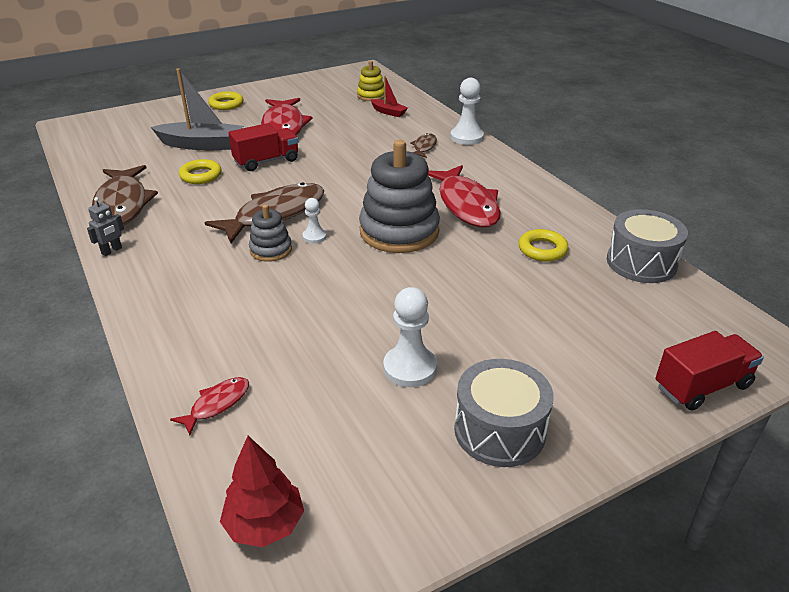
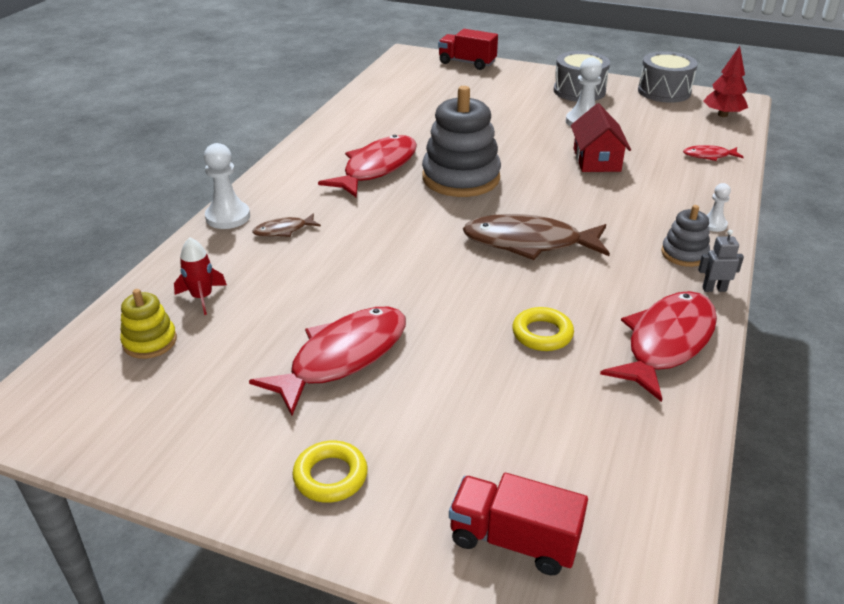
camera: 130 degrees left, 0 degrees up
brown fish [92,165,158,226] -> red fish [600,291,717,402]
grey boat [151,68,243,150] -> none
red truck [229,123,299,171] -> red truck moved to [449,473,588,575]
grey stacking toy [249,204,292,262] -> grey stacking toy moved to [661,205,710,267]
white pawn [302,198,327,244] -> white pawn moved to [706,183,731,232]
red boat [370,76,408,117] -> red rocket [174,237,227,315]
yellow ring [519,229,569,262] -> none
grey drum [607,209,688,283] -> grey drum moved to [638,51,698,103]
none -> red house [571,103,631,172]

